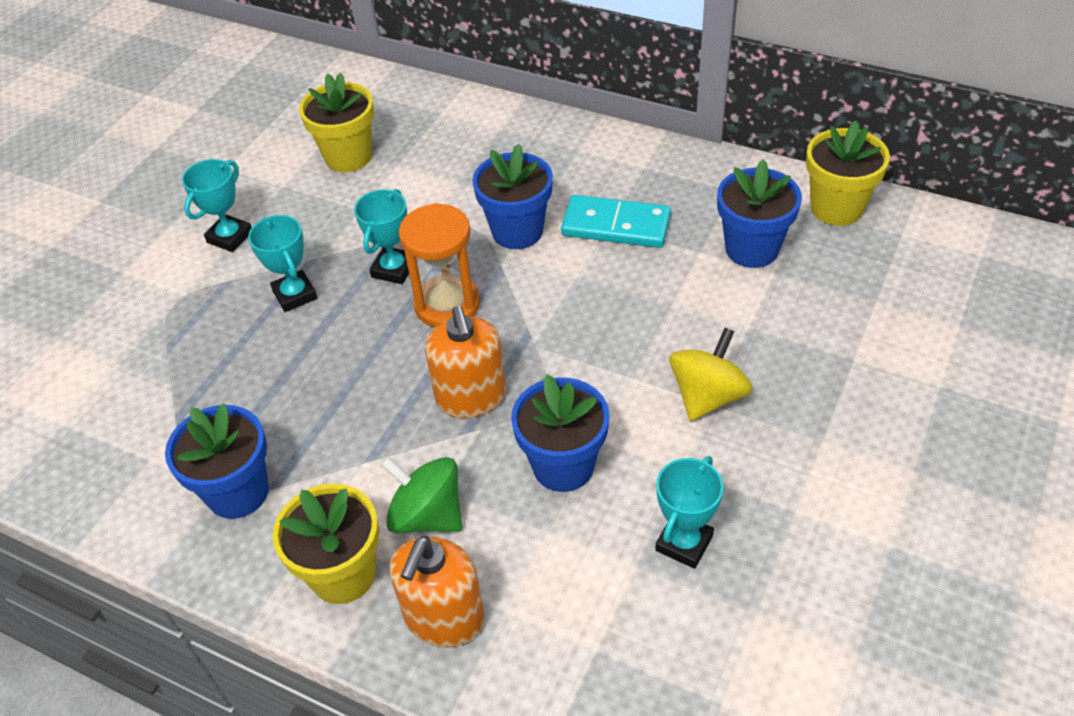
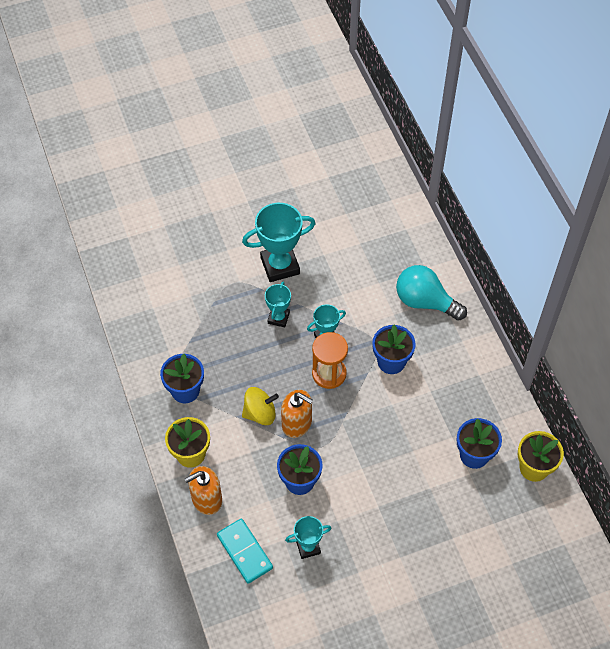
camera: 40 degrees right, 10 degrees up
turquoise trophy [182,159,252,252] -> turquoise trophy [242,203,316,282], size x1.79
yellow flower pot [299,73,374,172] -> none
green spinning top [380,457,462,534] -> none
orange soap dispenser [425,306,506,418] -> orange soap dispenser turned 90 degrees counterclockwise [281,390,313,438]
turquoise domino [561,195,671,248] -> turquoise domino moved to [217,518,273,584]
yellow spinning top [669,328,753,421] -> yellow spinning top moved to [242,387,279,425]
none -> turquoise light bulb [396,265,467,321]

